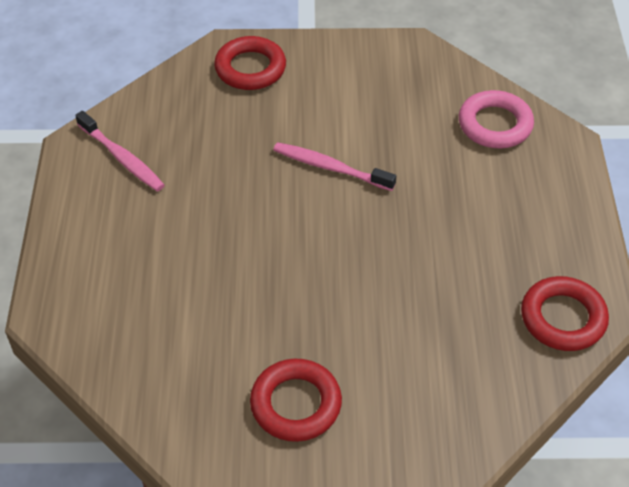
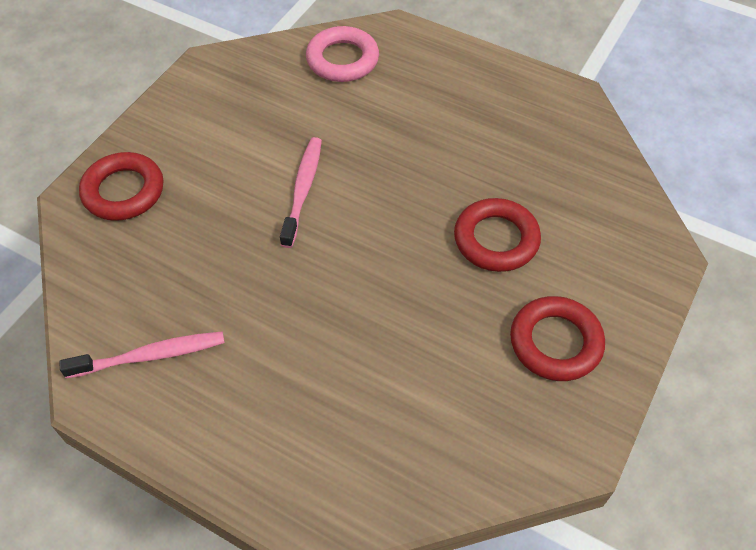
camera: 60 degrees left, 5 degrees up
pink toothbrush [273,142,396,191] -> pink toothbrush turned 135 degrees clockwise [280,137,322,248]
red ring [521,276,609,351] -> red ring moved to [454,198,541,272]

